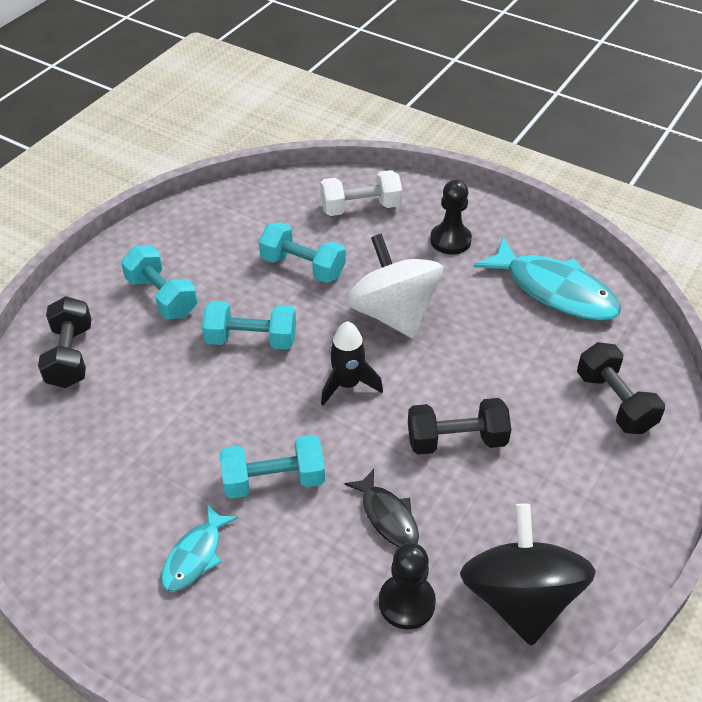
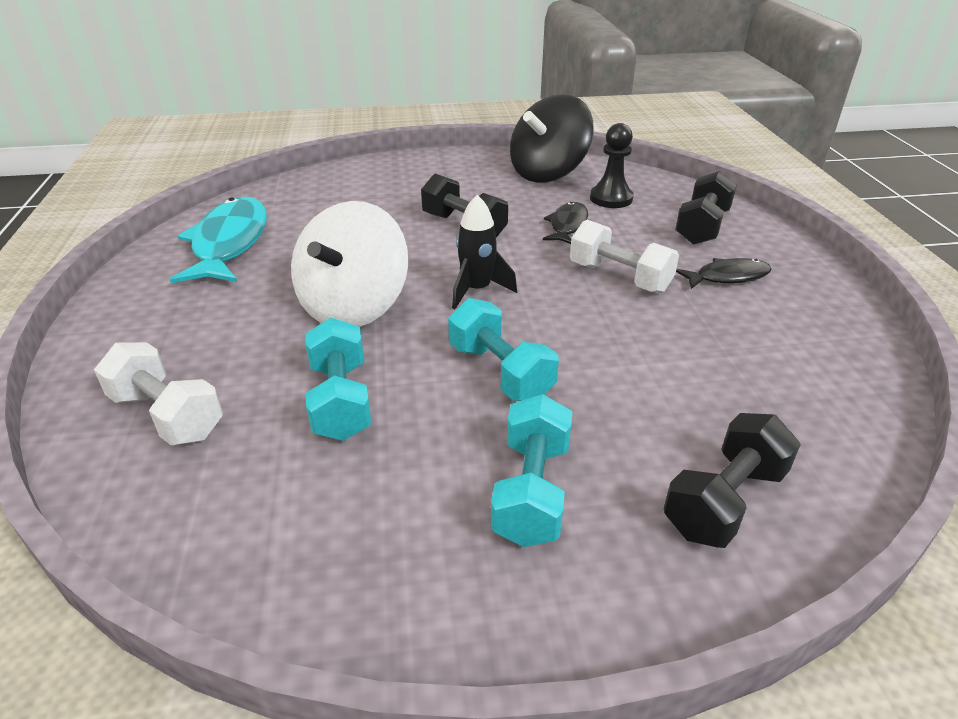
camera: 130 degrees left, 10 degrees down
turquoise fish [161,504,238,592] -> black fish [676,258,772,289]
turquoise dumbbell [220,435,325,499] -> white dumbbell [570,220,679,293]
black pawn [430,180,472,254] -> none
black dumbbell [577,342,665,434] -> black dumbbell moved to [675,171,737,245]

